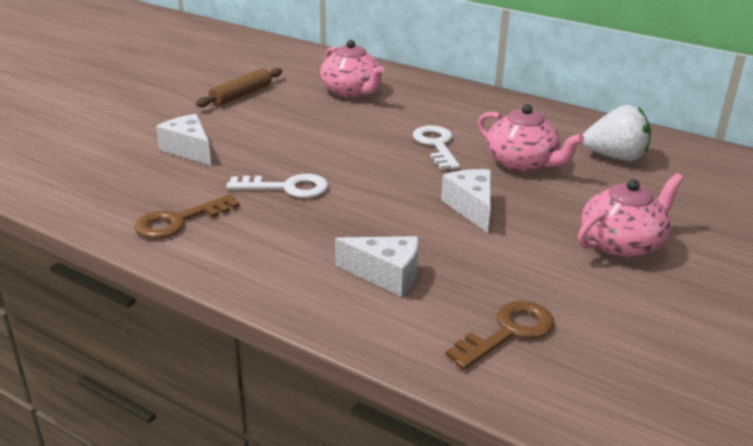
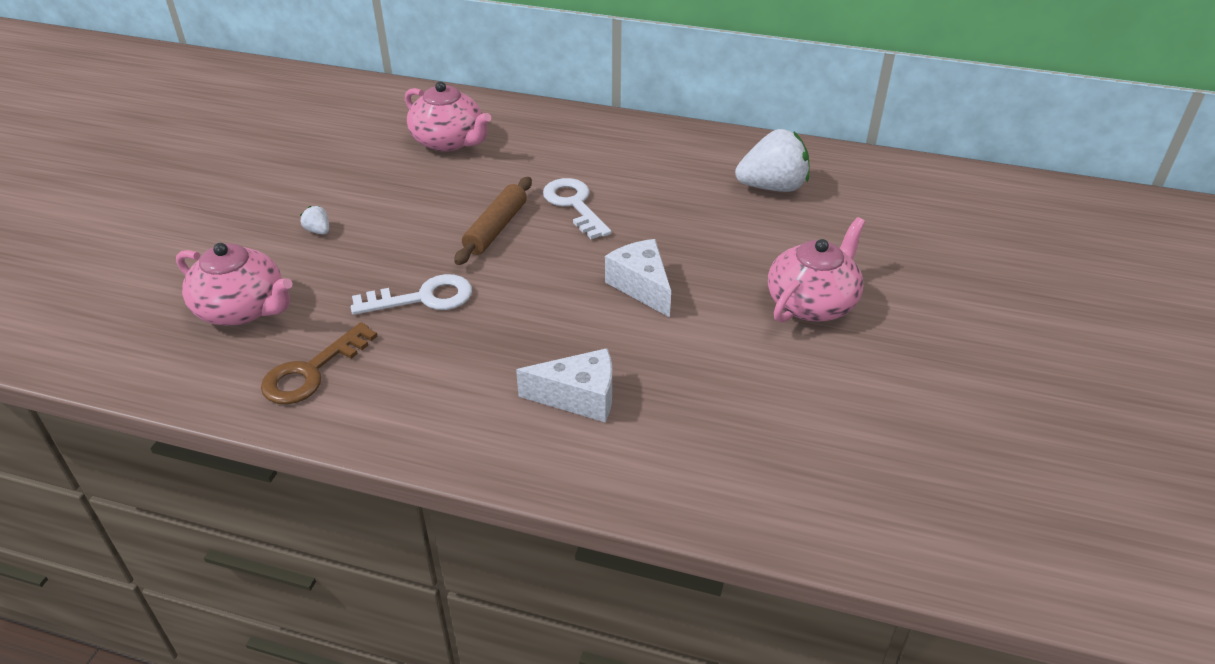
camera: 15 degrees left, 10 degrees up
white cheese [156,114,211,166] -> none
brown rolling pin [196,68,282,107] -> brown rolling pin moved to [454,177,532,265]
brown key [445,301,554,370] -> none
pink teapot [478,104,584,172] -> pink teapot moved to [176,243,293,326]
none -> white strawberry [300,206,329,234]

